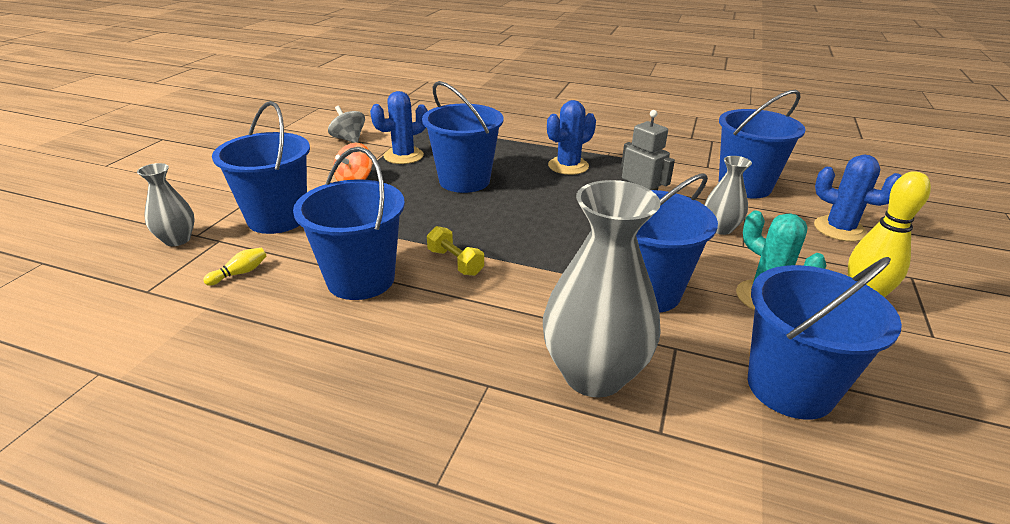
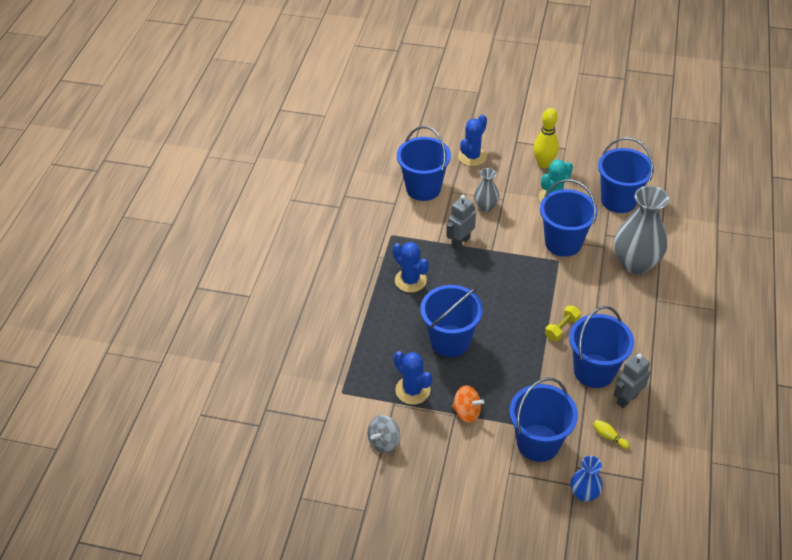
camera: 95 degrees left, 15 degrees up
grey vase [137,163,195,246] -> blue vase [570,456,603,502]
none -> grey robot [614,353,650,408]

